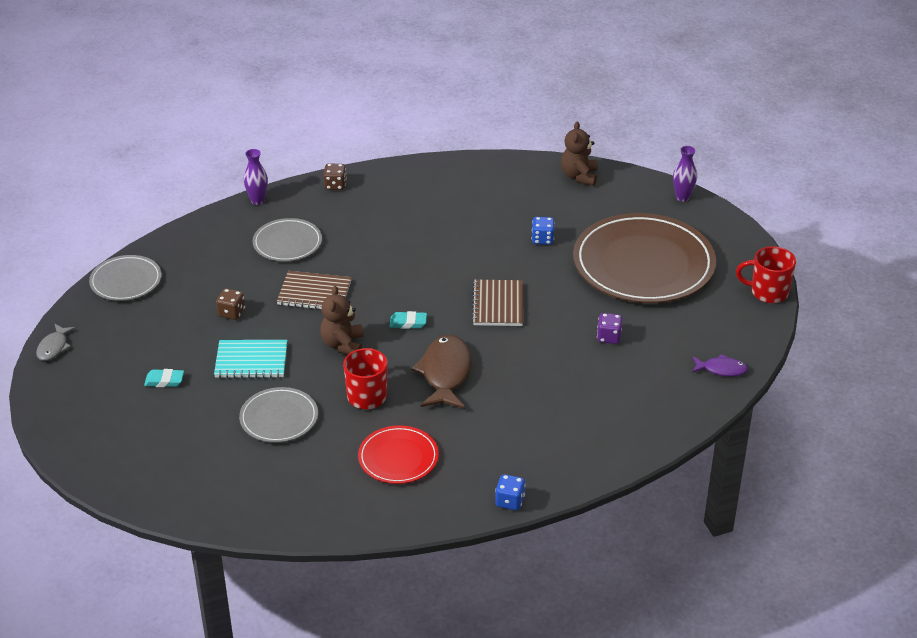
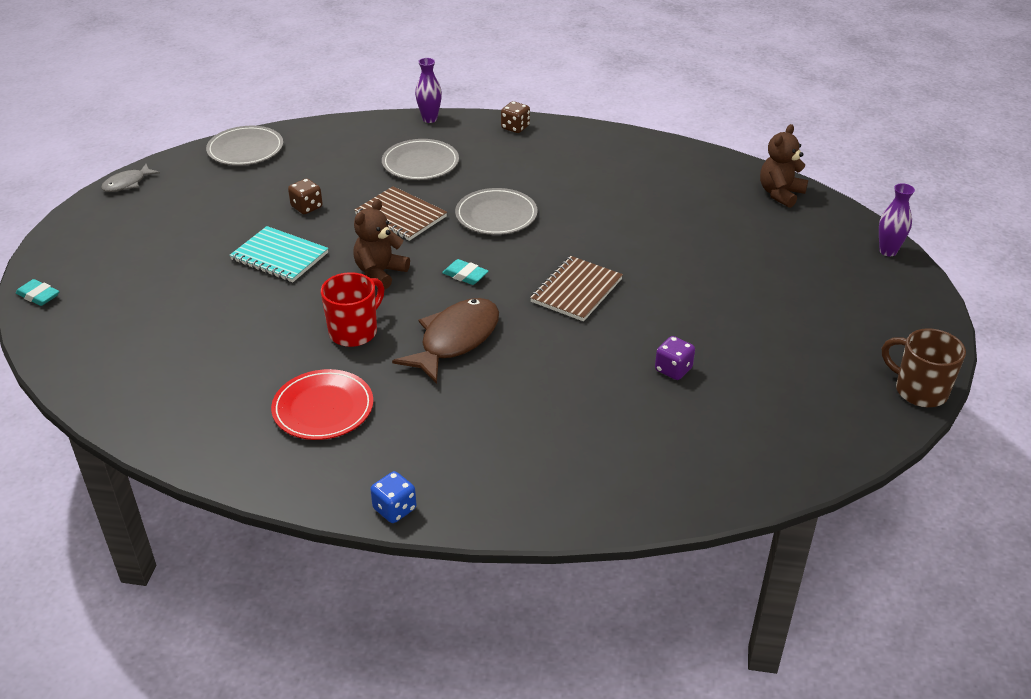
camera: 30 degrees right, 0 degrees up
turquoise eraser [144,369,184,387] -> turquoise eraser moved to [16,279,59,306]
grey plate [239,387,318,443] -> grey plate moved to [455,188,538,235]
blue dice [531,217,555,245] -> none
brown plate [573,213,716,303] -> none
purple fish [692,354,748,377] -> none
red mug [736,246,796,303] -> brown mug [882,328,966,407]

